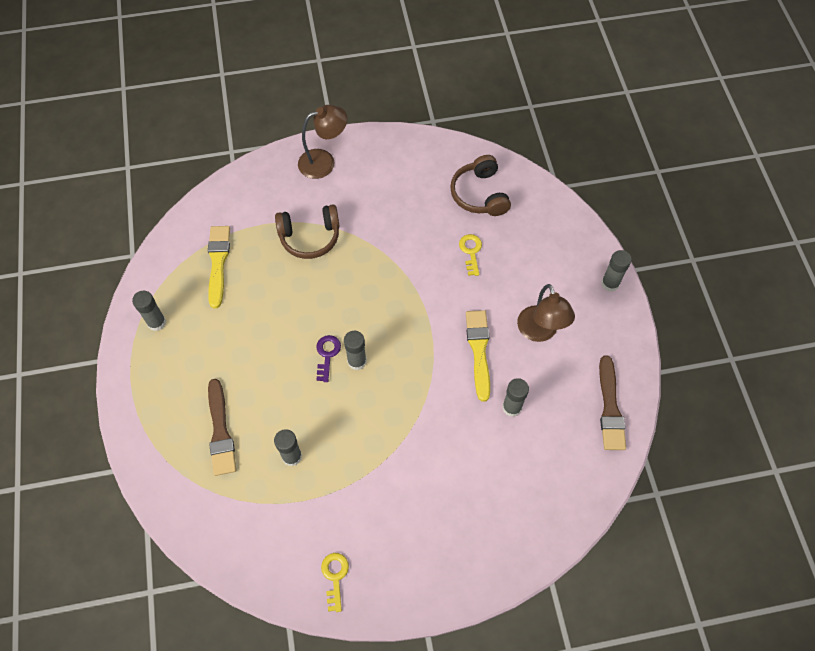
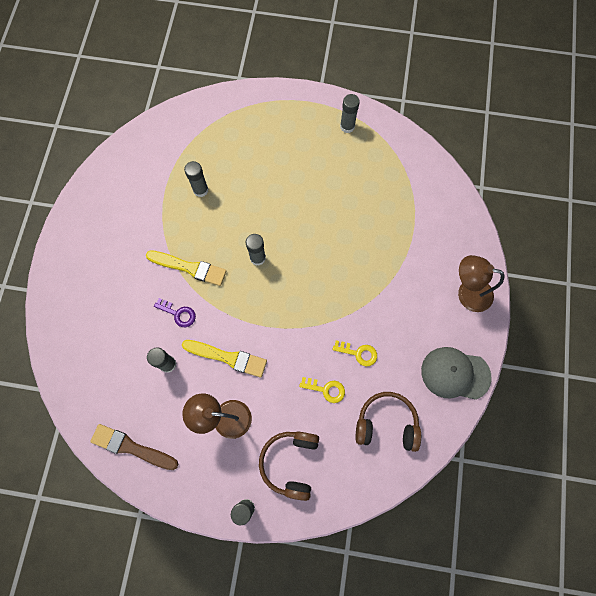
camera: 110 degrees right, 10 degrees up
yellow brush [208,226,230,308] -> yellow brush moved to [146,250,227,286]
brown brush [208,379,236,476] -> none
brown headphones [275,205,339,259] -> brown headphones moved to [259,432,319,501]
brown lamp [298,105,347,179] -> brown lamp turned 105 degrees clockwise [458,255,504,312]
purple key [316,335,341,382] -> purple key moved to [154,298,196,327]
yellow key [321,553,349,612] -> yellow key moved to [332,340,377,366]
none -> grey cap [421,347,492,400]

